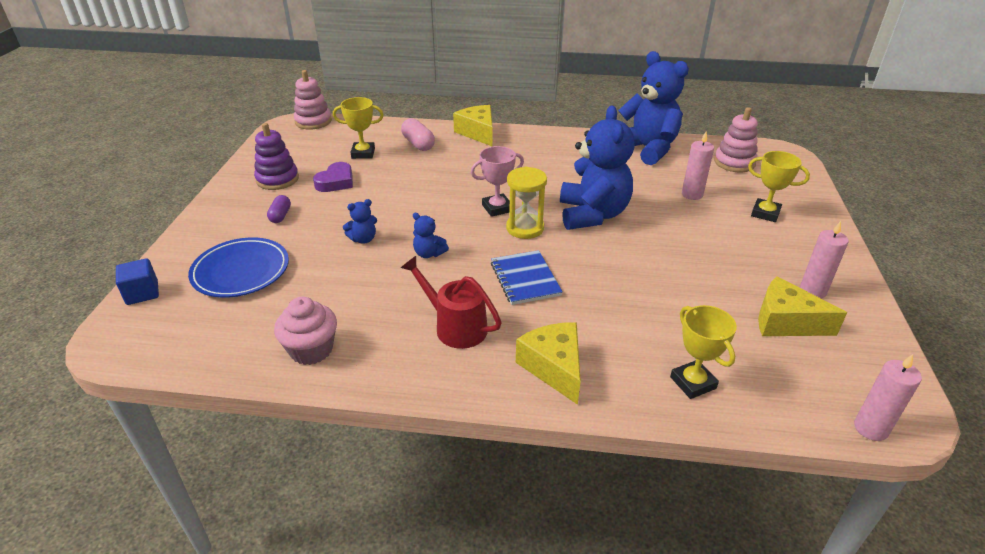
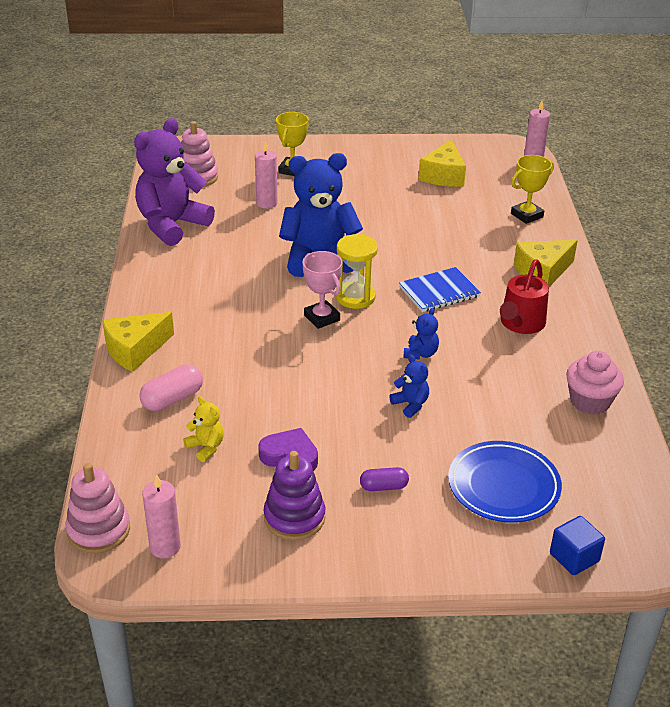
camera: 100 degrees left, 0 degrees up
yellow trophy [333,97,384,159] -> yellow teddy bear [183,396,224,462]
blue teddy bear [618,51,689,165] -> purple teddy bear [134,118,215,246]
pink candle [800,221,848,299] -> pink candle moved to [142,474,181,558]

